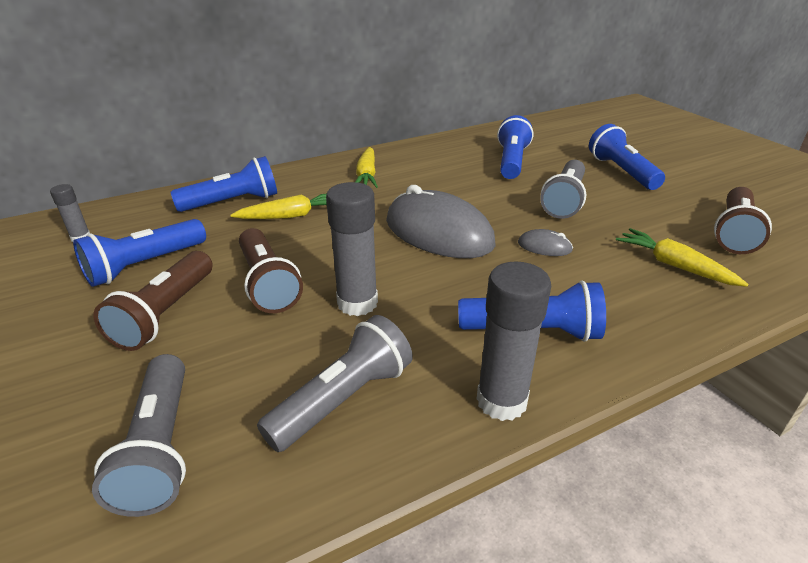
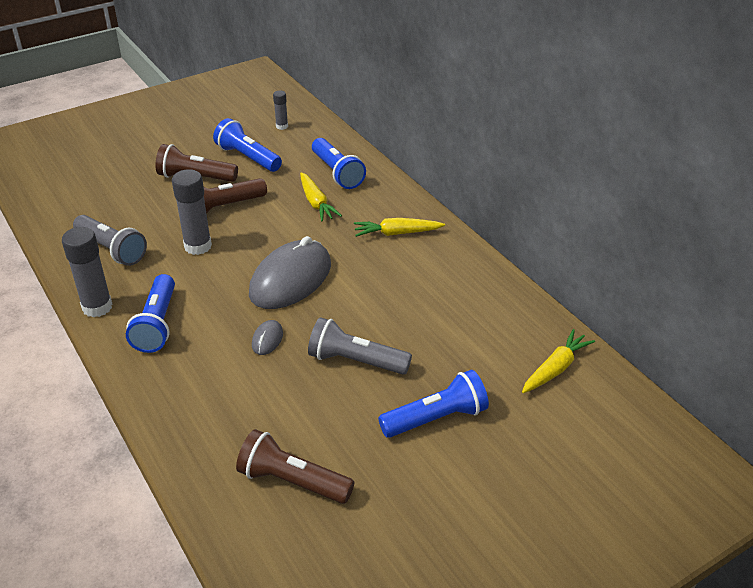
camera: 85 degrees right, 5 degrees up
grey flashlight [92,354,186,517] -> none
blue flashlight [497,115,534,179] -> none
yellow carrot [616,228,749,287] -> yellow carrot moved to [522,329,595,393]

